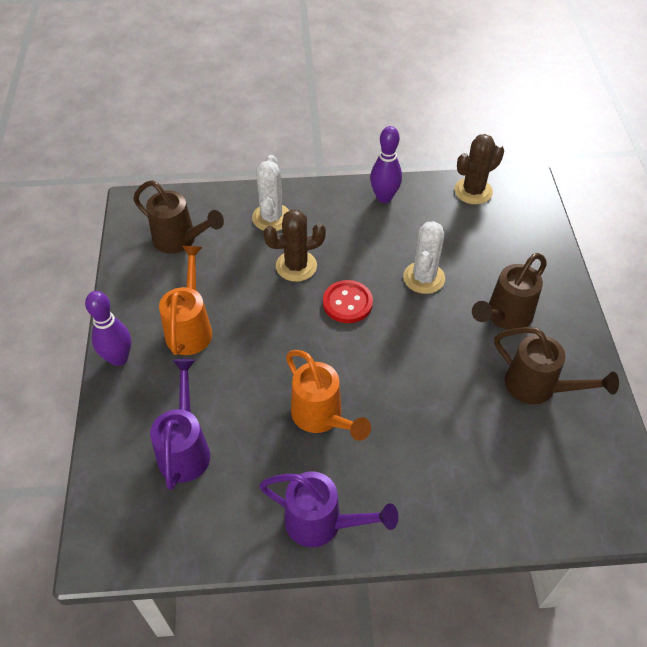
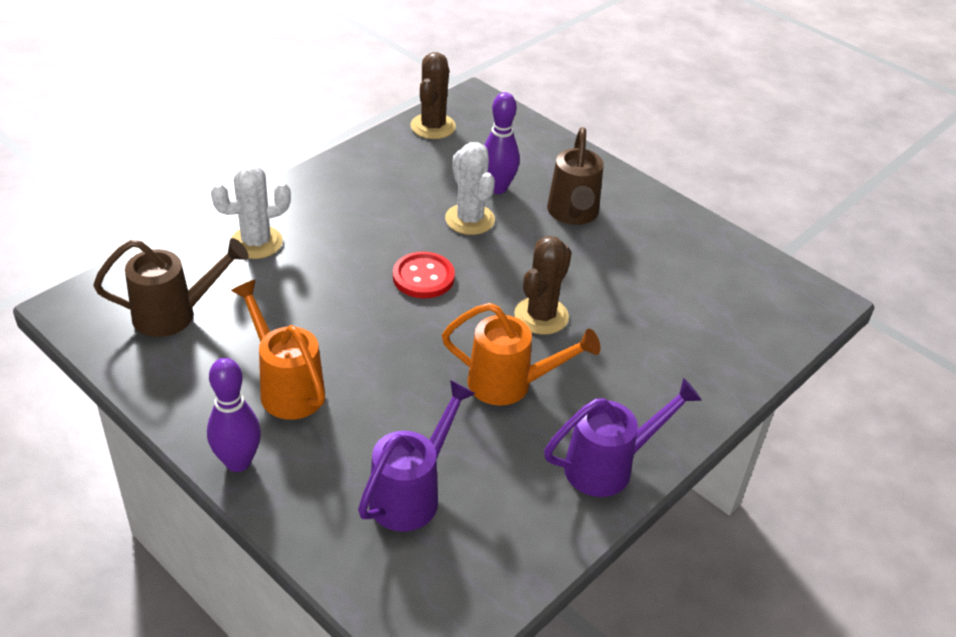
camera: 45 degrees left, 10 degrees down
purple watering can [150,359,210,490] -> purple watering can turned 75 degrees clockwise [358,380,476,532]
white cactus [252,155,290,231] -> white cactus turned 75 degrees counterclockwise [211,163,291,259]
brown cactus [263,209,326,282] -> brown cactus moved to [514,236,572,335]
purple bowling pin [370,126,402,203] -> purple bowling pin moved to [484,92,520,194]
brown watering can [494,327,619,404] -> none

